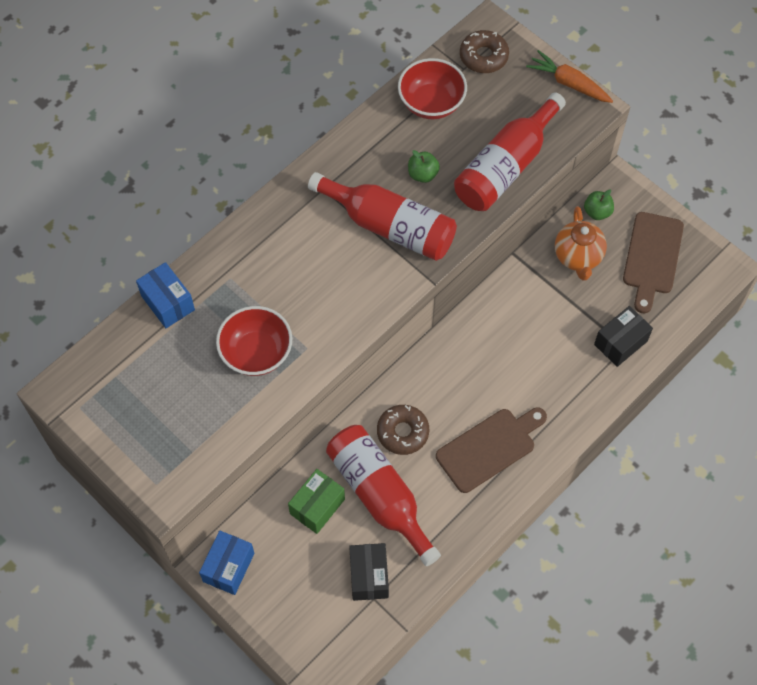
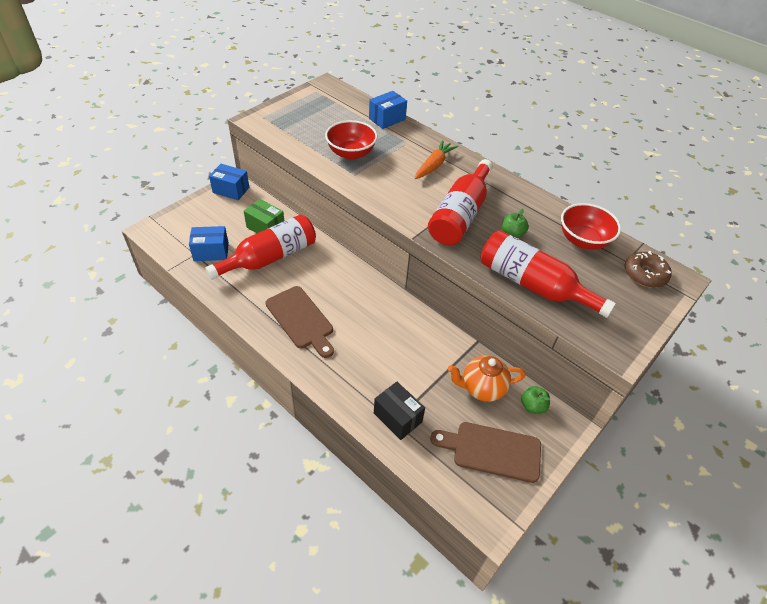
camera: 85 degrees right, 15 degrees down
black box [349,543,389,601] -> blue box [189,226,229,261]
brown donut [377,405,429,455] -> none
orange carrot [526,50,613,103] -> orange carrot moved to [415,140,458,179]

